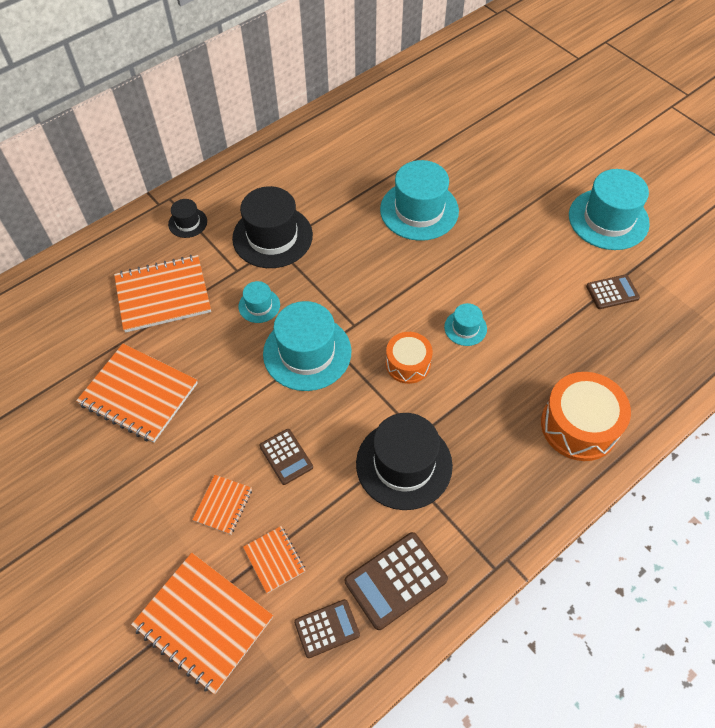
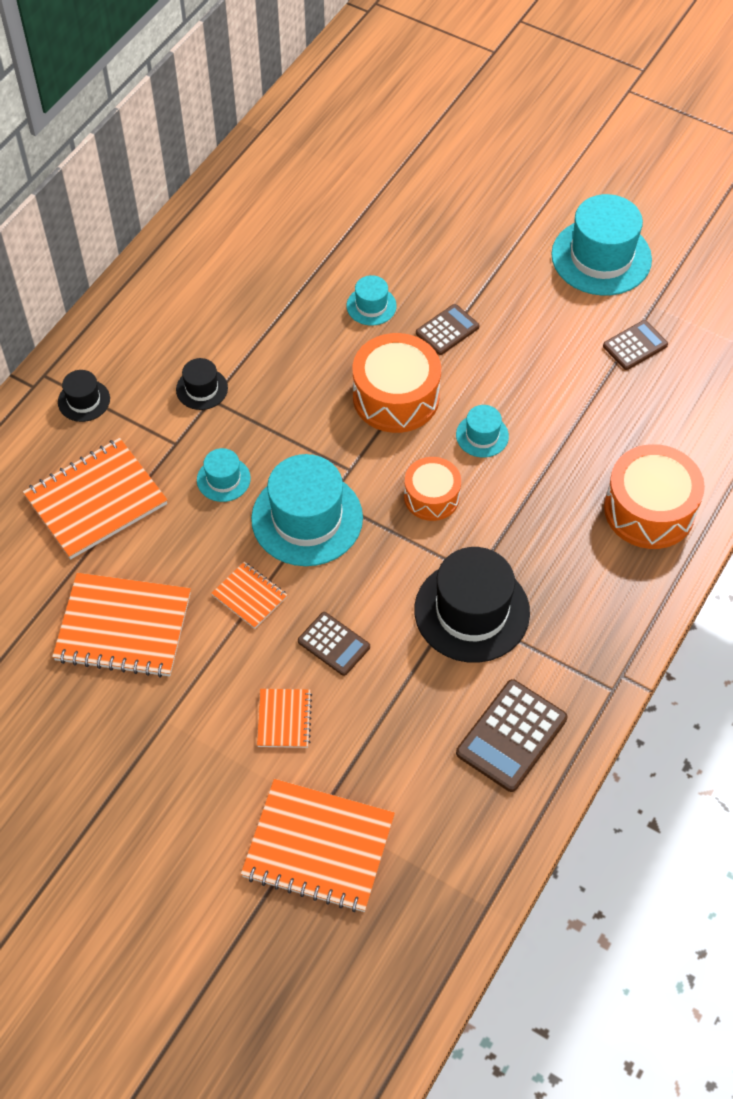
camera: 20 degrees left, 0 degrees up
black hat [232,186,313,268] -> black hat [176,358,228,410], size x0.49
orange notebook [243,526,306,593] -> orange notebook moved to [211,562,287,629]
brown calculator [294,599,360,658] -> brown calculator moved to [416,304,479,355]
turquoise hat [380,160,459,241] -> turquoise hat [347,275,397,326], size x0.49
none -> orange drum [353,333,441,433]

